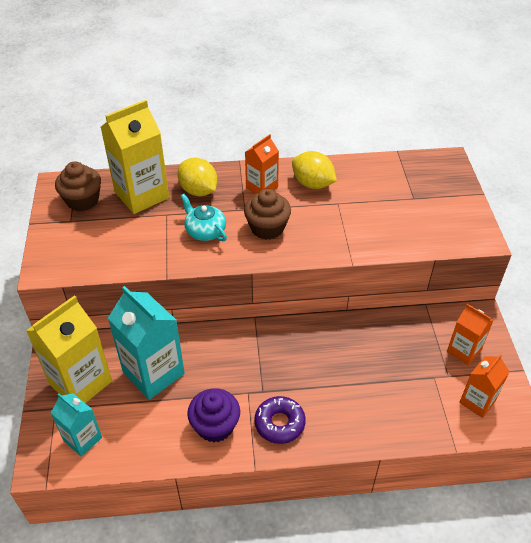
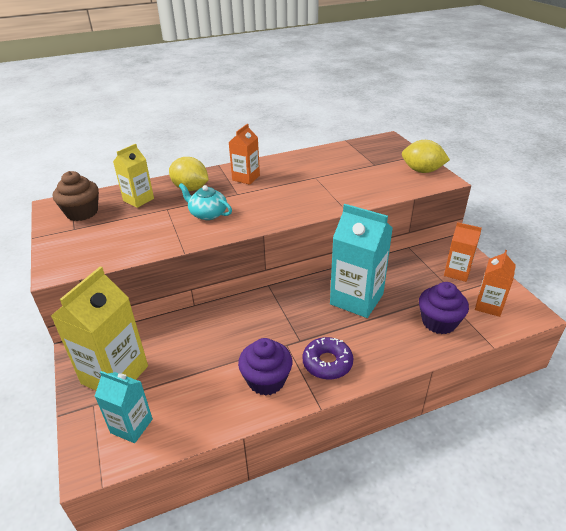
camera: 15 degrees left, 10 degrees down
yellow carton [101,100,169,214] -> yellow carton [113,144,154,208], size x0.58
turquoise carton [108,286,185,400] -> turquoise carton moved to [330,204,393,318]
brown cupcake [244,189,291,240] -> none
yellow lemon [292,151,337,189] -> yellow lemon moved to [402,140,450,173]
none -> purple cupcake [419,282,469,334]

